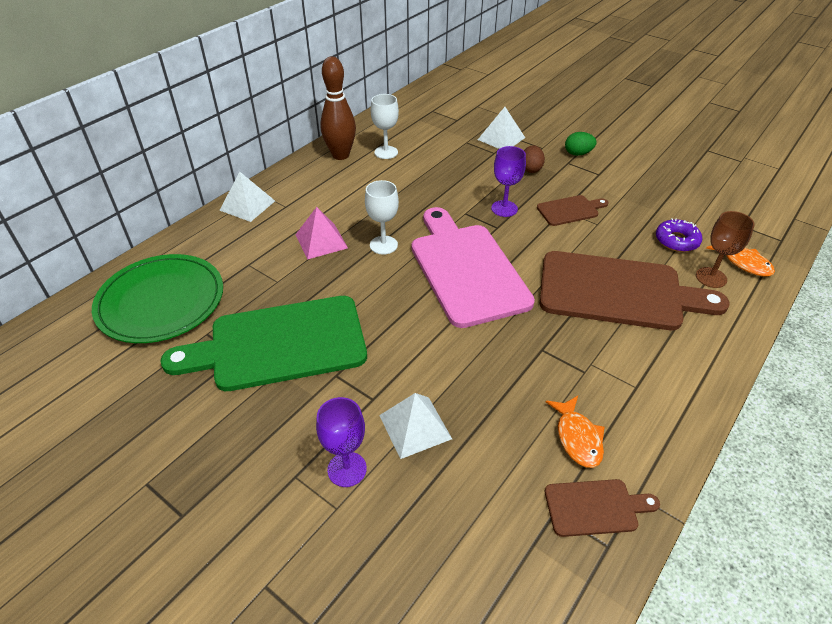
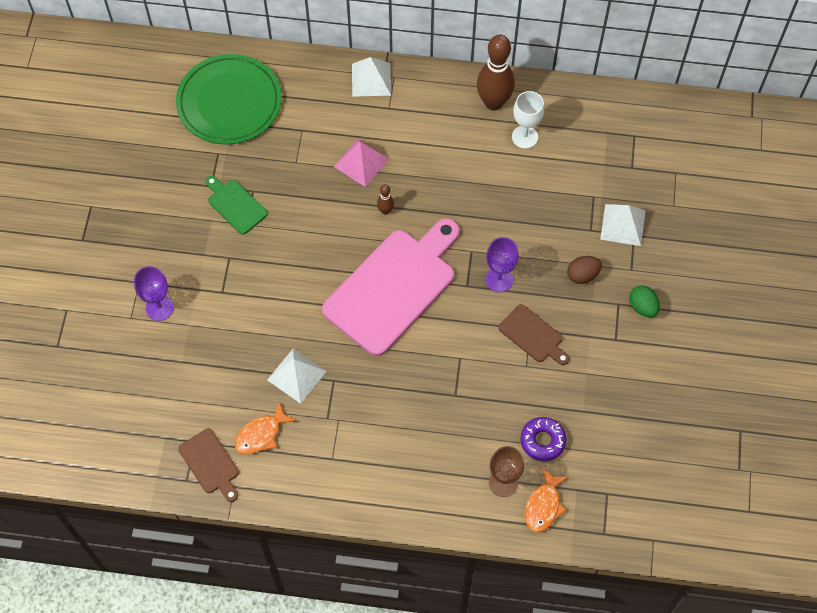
camera: 60 degrees right, 20 degrees up
green cutting board [160,296,367,391] -> green cutting board [206,176,268,234], size x0.46
white goblet [365,180,399,255] -> brown bowling pin [377,184,394,215]
white pyramid [379,393,452,459] -> white pyramid moved to [267,348,327,404]
brown cutting board [540,251,730,330] -> none

